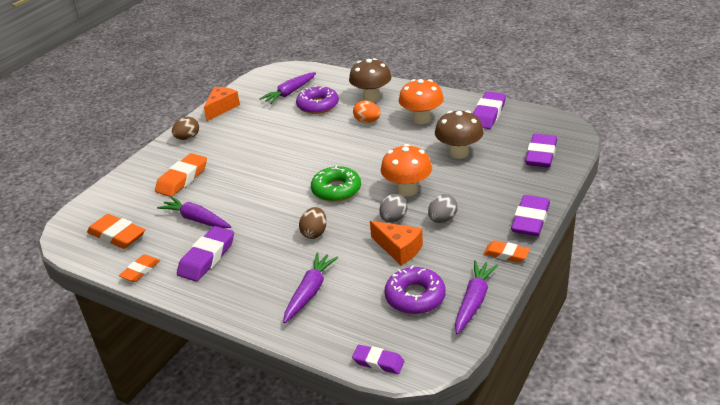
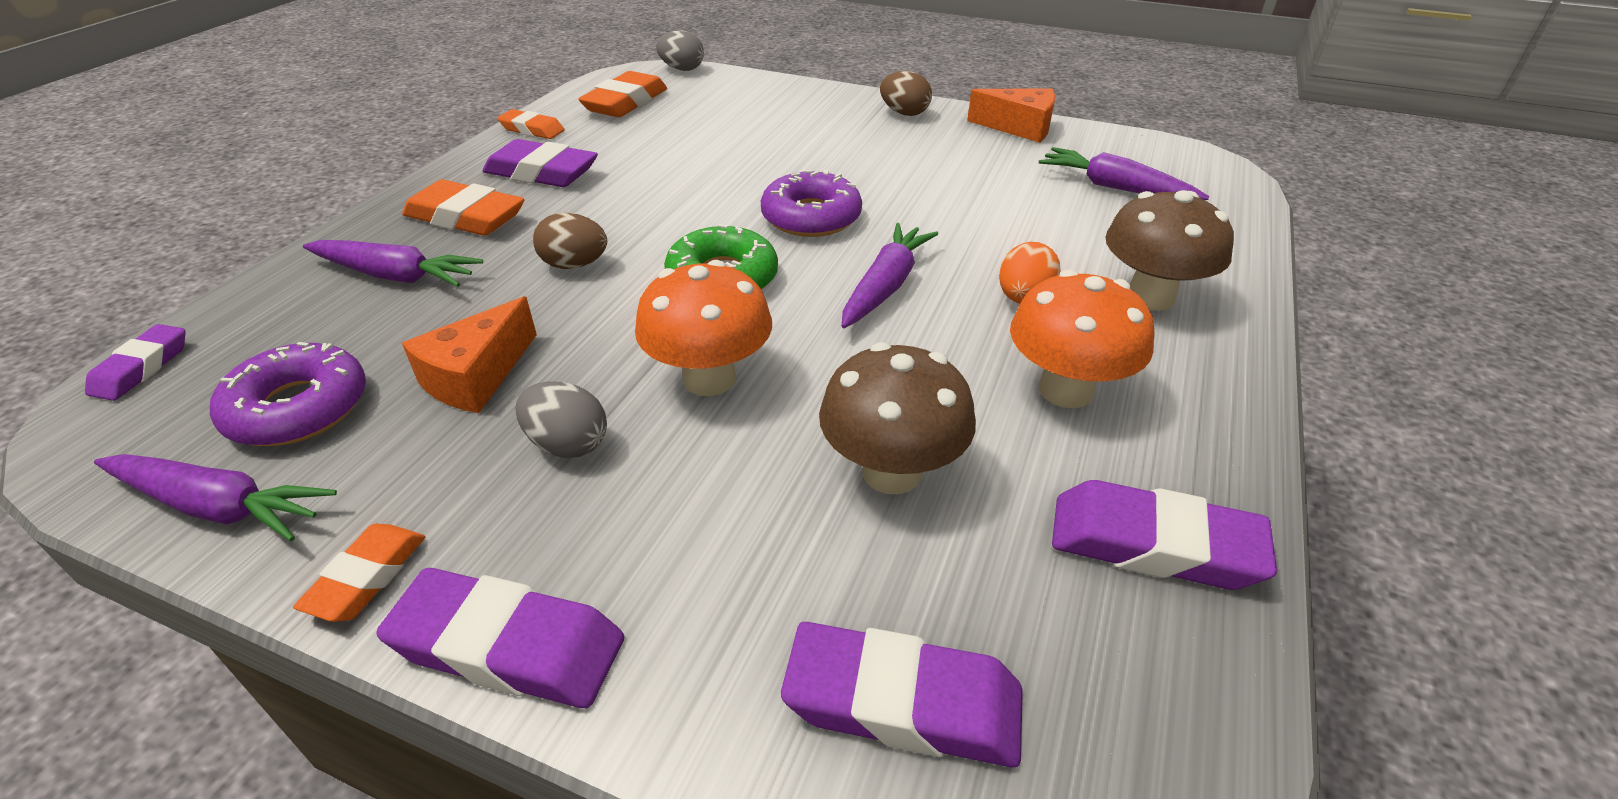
camera: 80 degrees right, 5 degrees up
orange eraser [155,153,207,197] -> orange eraser moved to [402,180,524,236]
purple carrot [157,196,231,228] -> purple carrot moved to [842,223,938,328]
purple donut [296,85,339,114] -> purple donut moved to [761,170,862,237]
grey egg [379,194,408,223] -> grey egg moved to [656,31,704,71]

